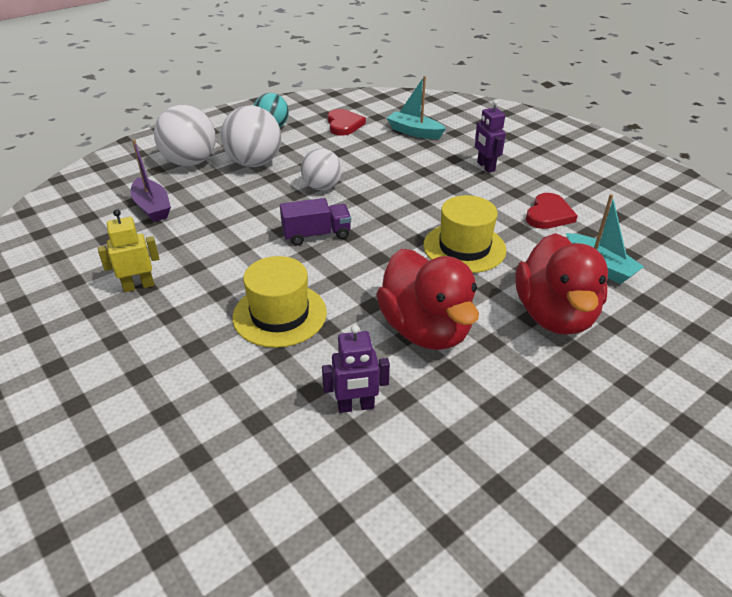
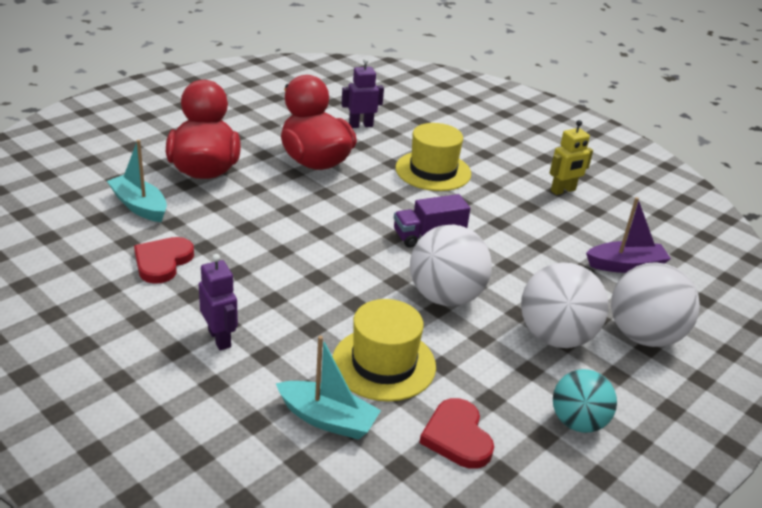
camera: 170 degrees right, 5 degrees down
purple boat [131,139,171,222] -> purple boat turned 120 degrees clockwise [586,197,671,273]
white ball [301,148,342,190] -> white ball [410,225,492,306], size x1.52
yellow hat [423,195,506,273] -> yellow hat moved to [332,299,436,401]

